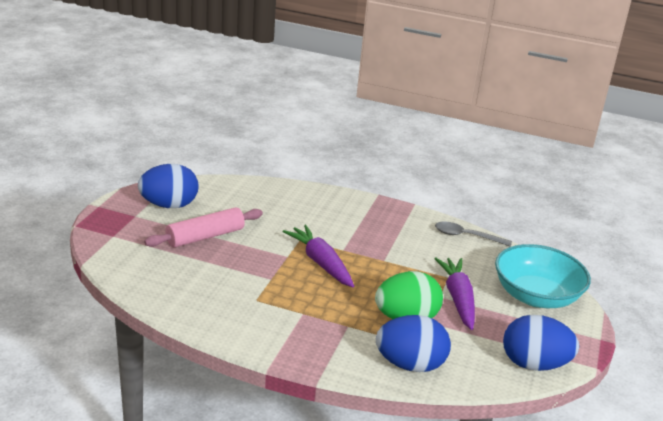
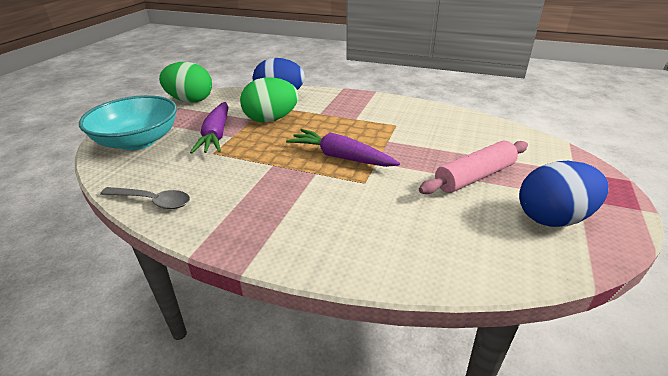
camera: 175 degrees left, 5 degrees up
purple carrot [282,225,354,287] -> purple carrot turned 150 degrees clockwise [286,129,400,167]
blue egg [503,315,579,371] -> green egg [159,62,212,103]

